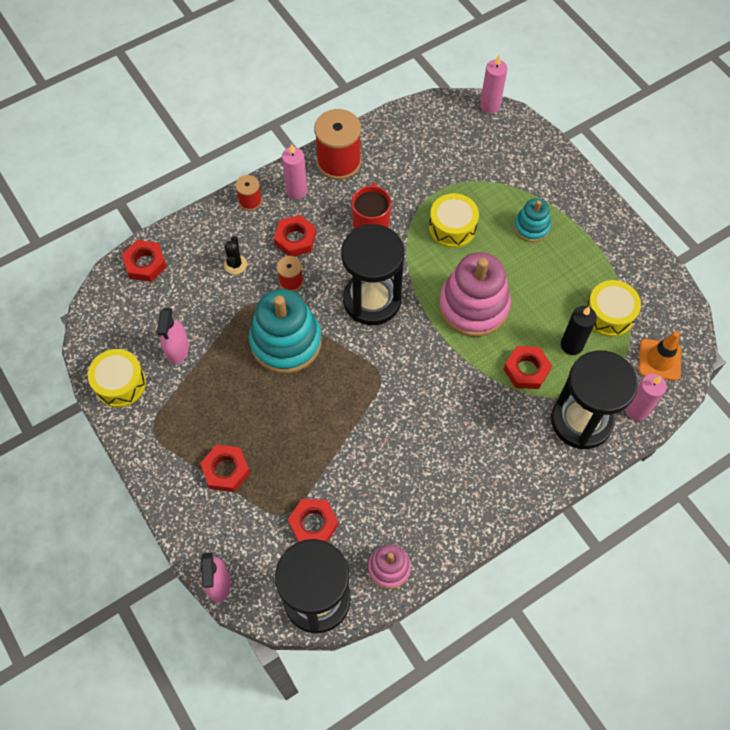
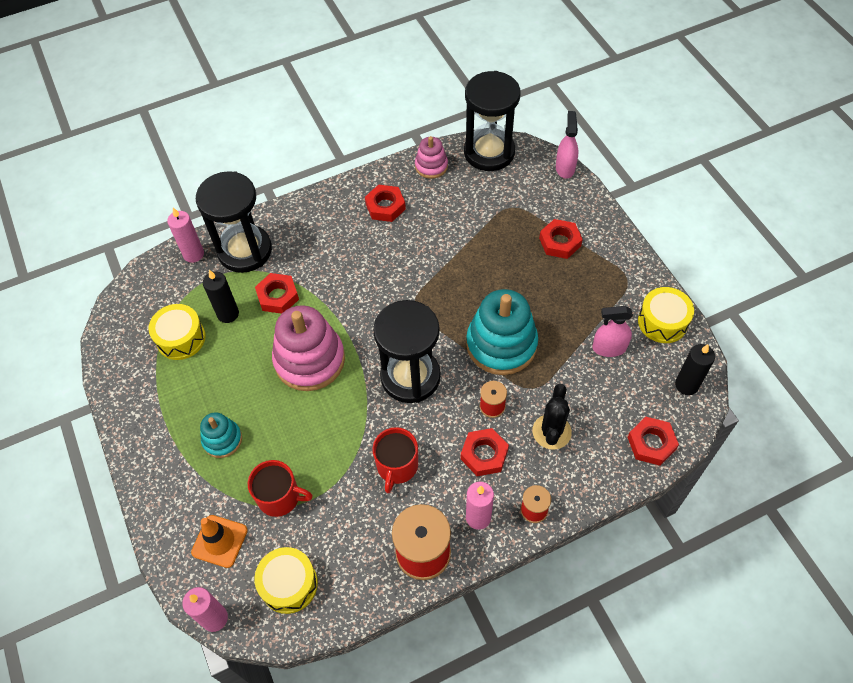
camera: 170 degrees left, 5 degrees down
pink spray bottle [157,308,189,364] -> pink spray bottle turned 105 degrees counterclockwise [592,306,633,357]
black cactus [224,236,247,274] -> black cactus [532,384,572,450], size x1.53
red nut [288,499,339,542] -> red nut moved to [365,184,406,222]
yellow drum [429,193,479,248] -> yellow drum moved to [254,547,318,614]
orange traffic cone [638,331,682,381] -> orange traffic cone moved to [191,515,248,568]
none -> red mug [248,460,313,517]
none -> black candle [675,344,715,395]

